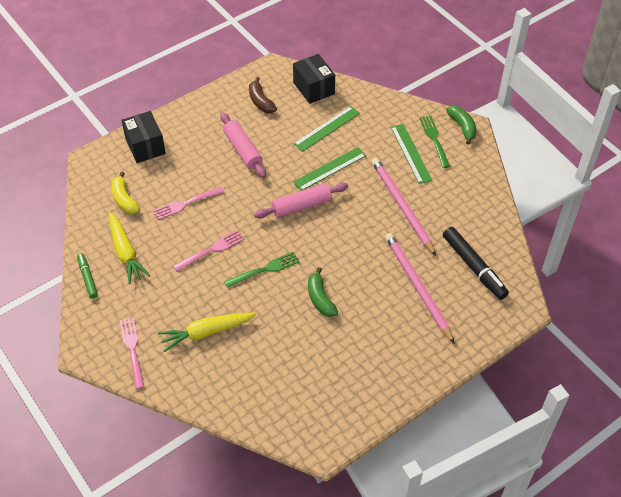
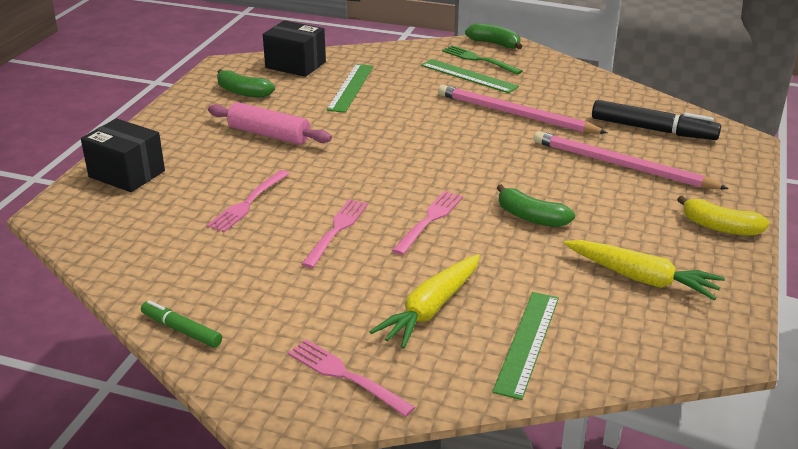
camera: 35 degrees left, 20 degrees down
yellow carrot [109,212,151,284] -> yellow carrot moved to [563,240,725,300]
yellow banana [111,172,140,214] -> yellow banana moved to [677,196,769,236]
green fork [224,252,300,288] -> pink fork [392,191,463,255]
brown banana [249,77,277,113] -> green banana [217,69,275,98]
pink rolling pin [254,183,348,218] -> none
green ruler [293,147,366,191] -> green ruler moved to [492,292,559,400]

